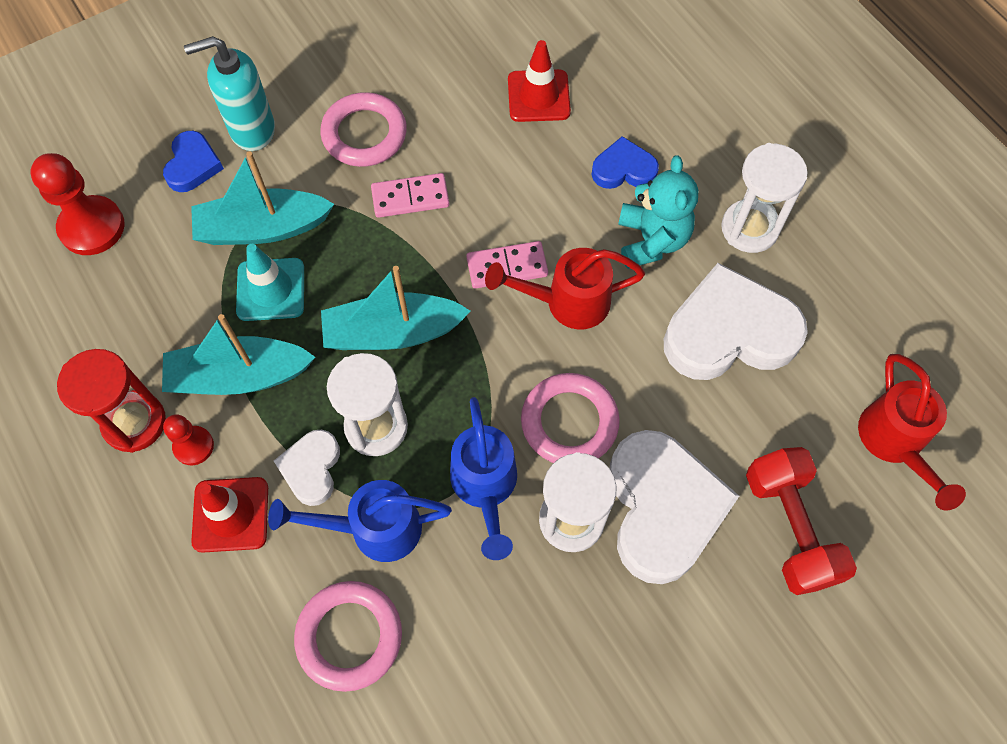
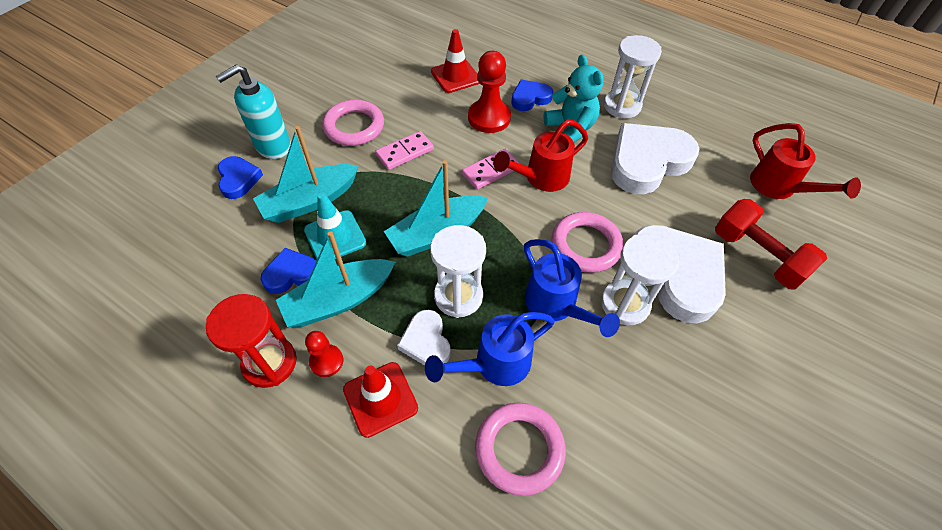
camera: 25 degrees left, 10 degrees down
red pawn [30,153,125,255] -> red pawn moved to [468,51,511,133]
none -> blue heart [260,248,316,294]

